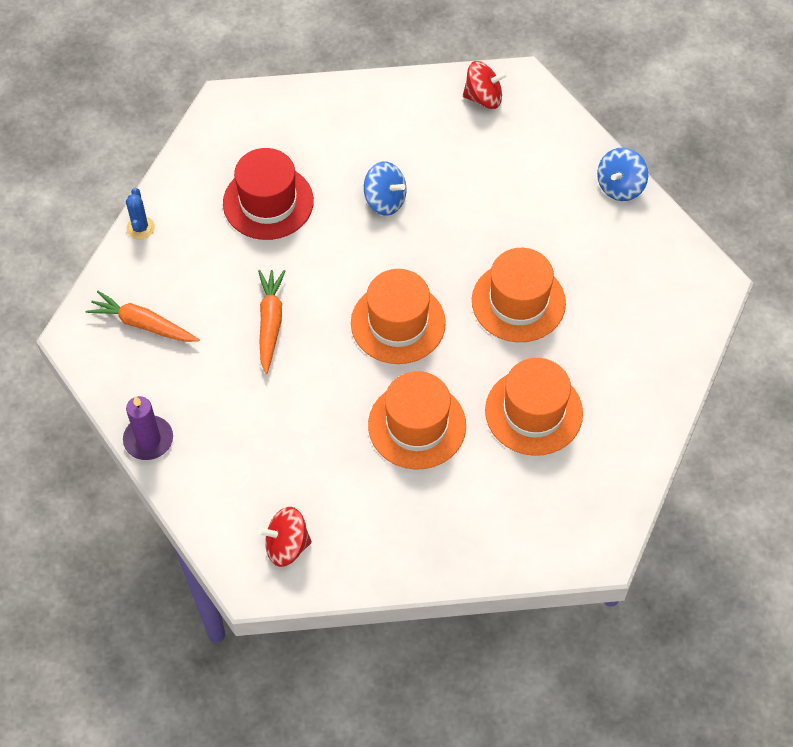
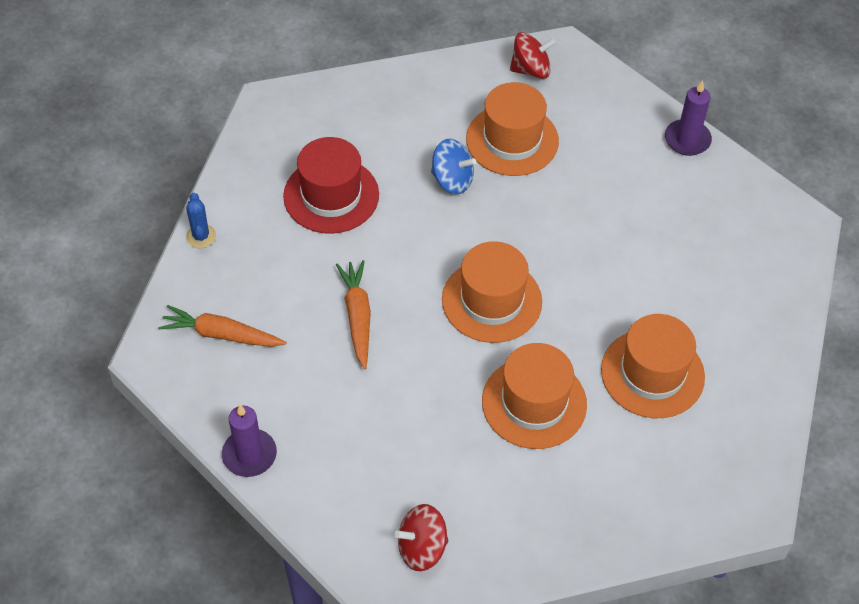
camera: 10 degrees left, 5 degrees down
orange hat [472,248,566,342] -> orange hat moved to [466,82,559,176]
blue spinning top [597,148,648,201] -> purple candle [665,80,712,156]

